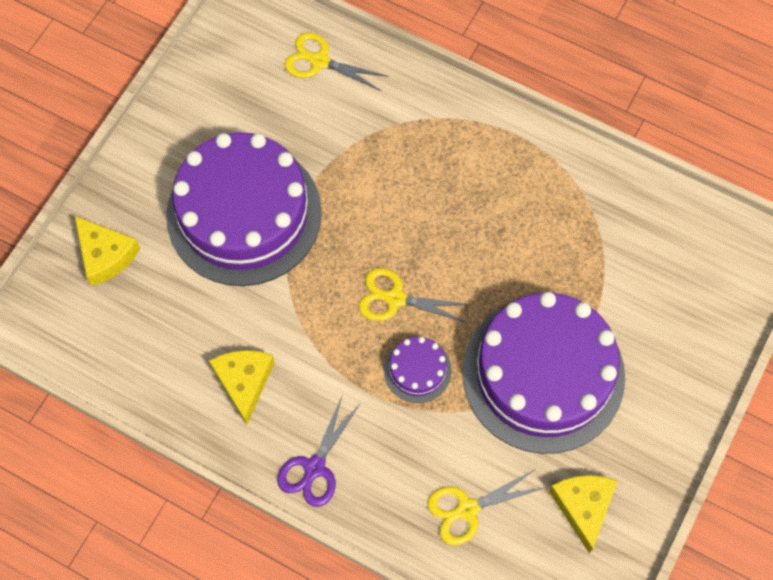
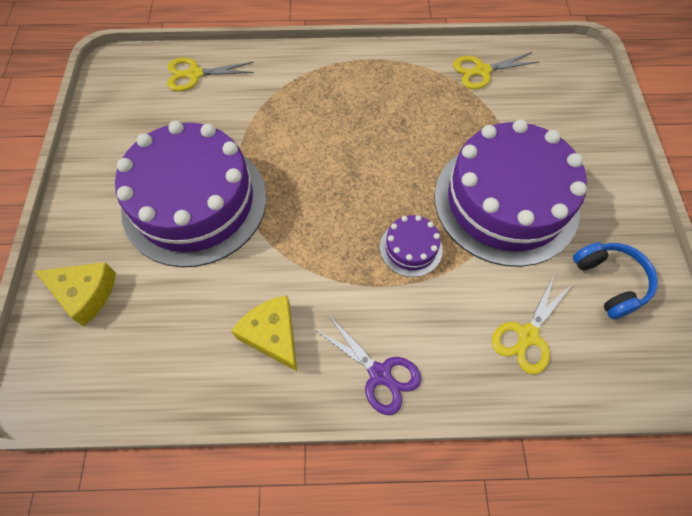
camera: 30 degrees left, 5 degrees down
purple scissors [277,396,361,507] -> purple scissors turned 45 degrees counterclockwise [315,316,421,415]
yellow scissors [358,268,472,323] -> yellow scissors moved to [453,52,539,89]
yellow cheese [549,475,617,553] -> blue headphones [573,242,658,319]

